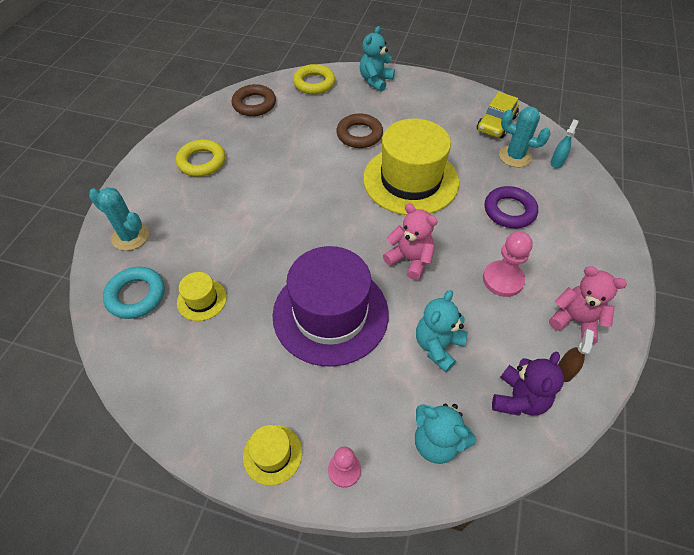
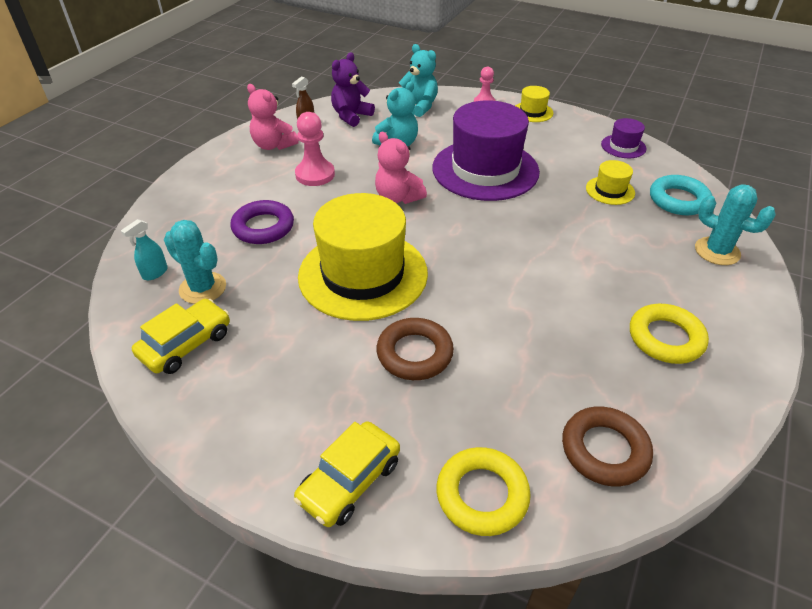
camera: 170 degrees left, 10 degrees down
turquoise teddy bear [360,26,395,92] -> yellow car [294,421,400,527]
none -> purple hat [601,118,646,158]

